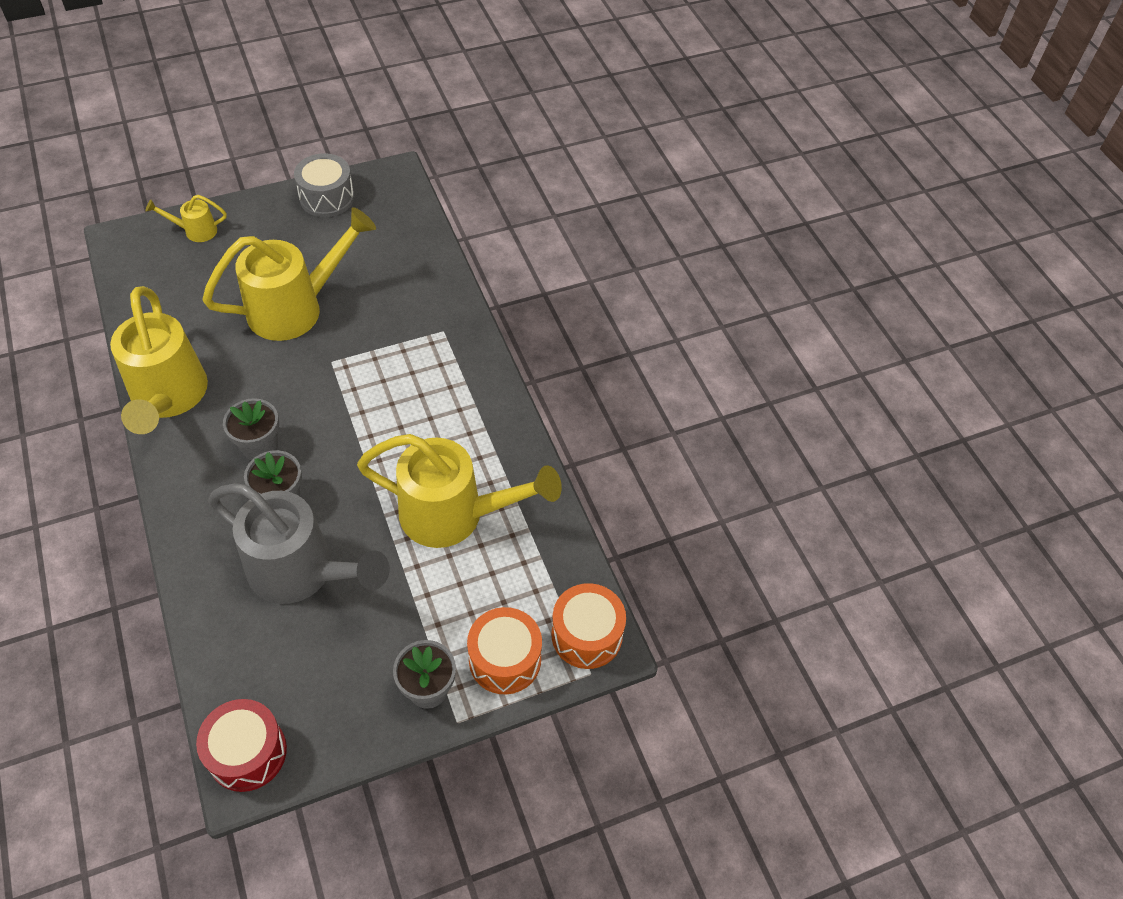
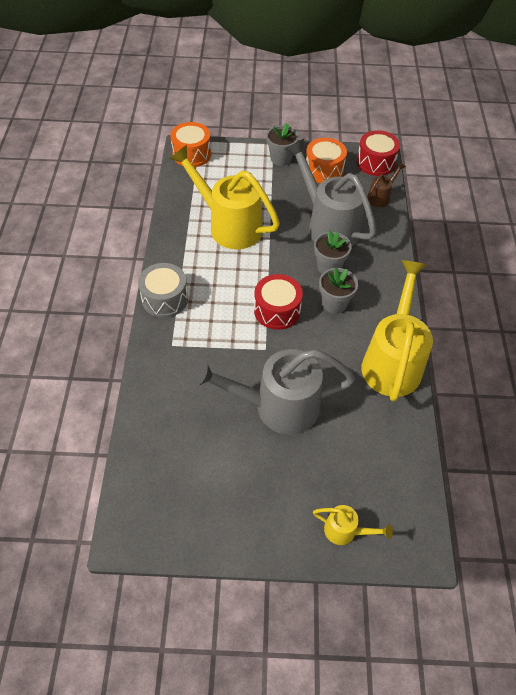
camera: 155 degrees left, 0 degrees up
yellow watering can [202,207,376,341] -> grey watering can [190,349,355,435]
grey drum [294,153,354,217] -> grey drum moved to [138,263,188,318]
orange drum [467,607,542,694] -> orange drum moved to [306,138,347,183]
none -> red drum [254,274,303,330]
none -> brown watering can [367,162,406,207]

